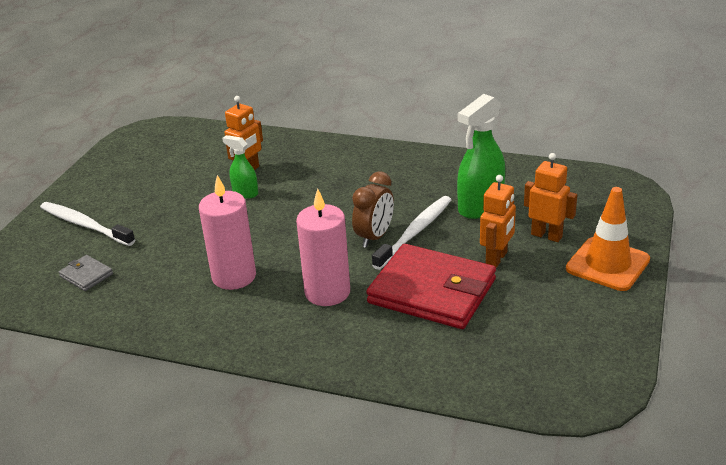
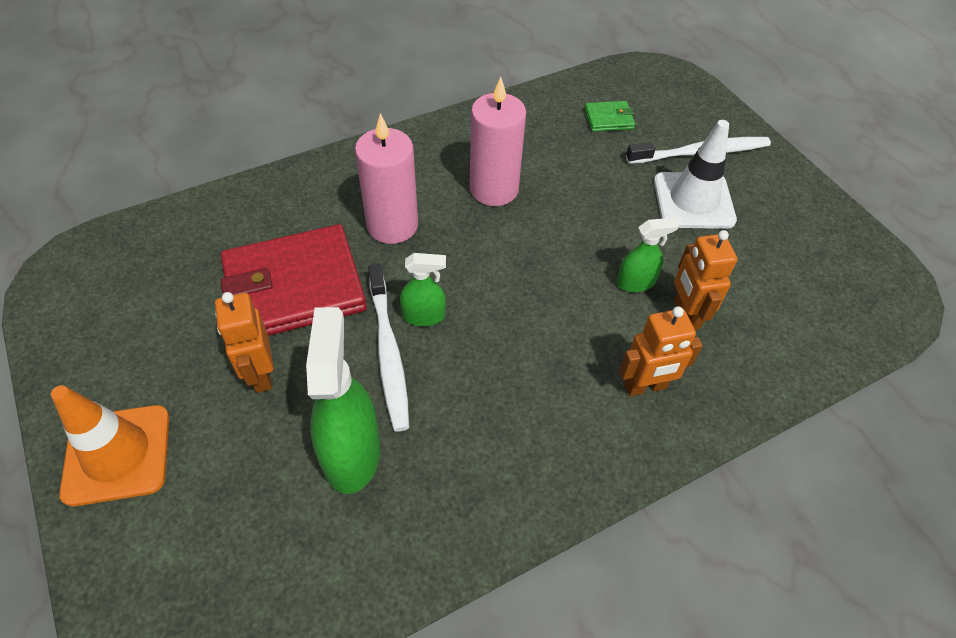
camera: 130 degrees right, 20 degrees up
grey wallet [59,255,113,291] -> green wallet [584,101,635,132]
brown clock [352,172,394,248] -> green spray bottle [400,253,446,326]
orange robot [524,153,577,242] -> orange robot moved to [619,306,703,396]
none -> white traffic cone [654,120,737,229]

